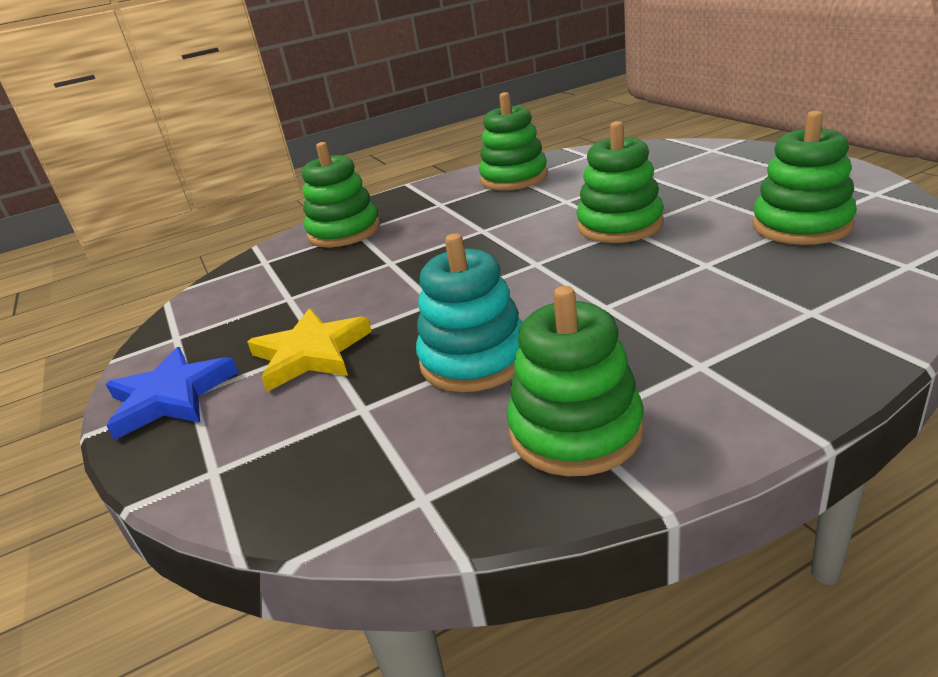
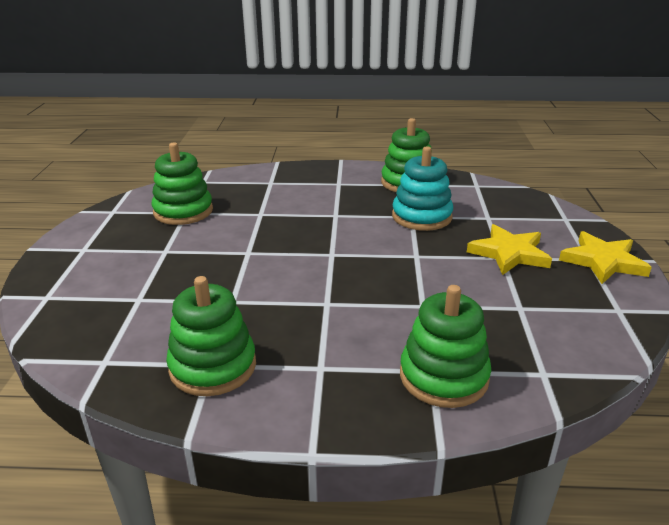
camera: 155 degrees left, 0 degrees up
blue star [106,347,238,440] -> yellow star [559,231,652,284]
green stacking toy [577,121,664,243] -> none

